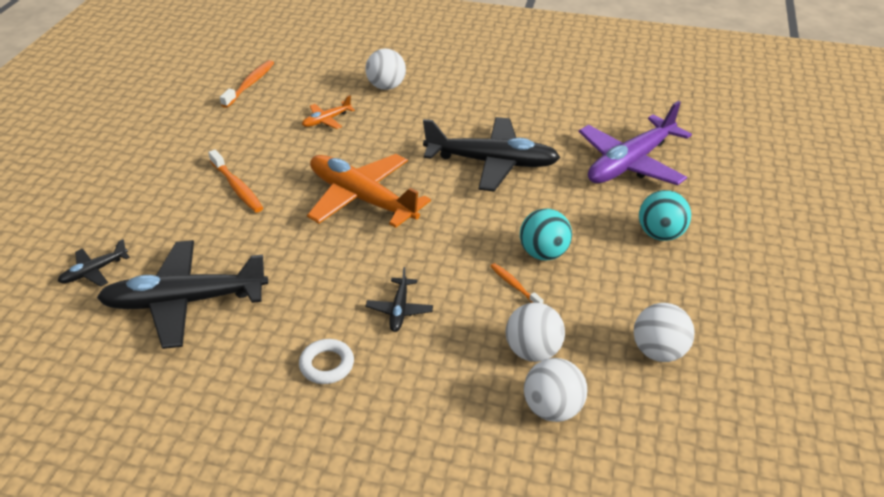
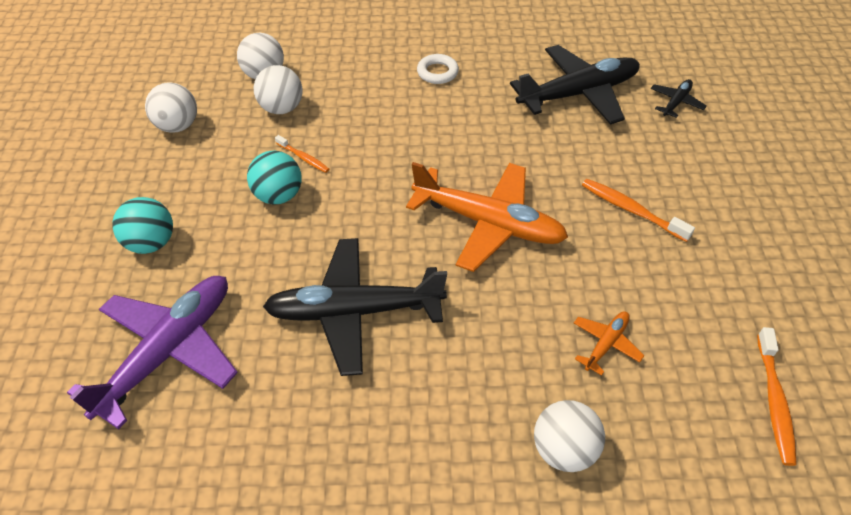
camera: 165 degrees right, 10 degrees up
black plane [366,267,433,332] -> none

